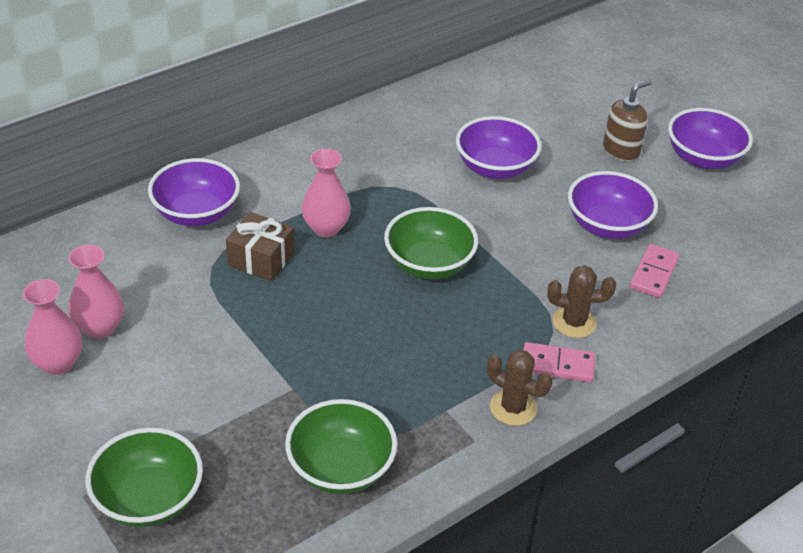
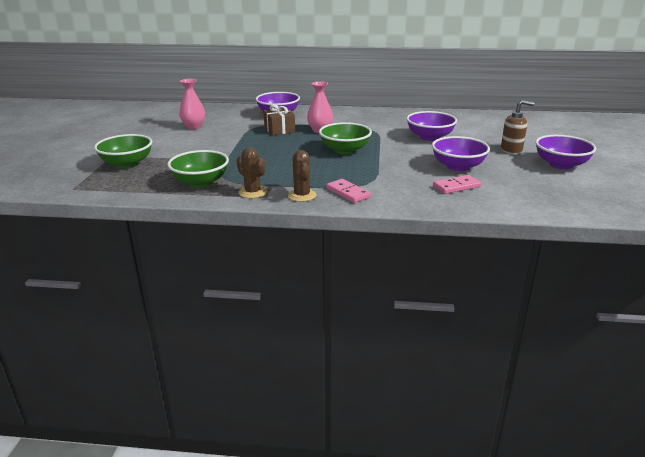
camera: 45 degrees right, 15 degrees down
pink vase [23,279,82,375] -> none
brown cactus [547,265,616,338] -> brown cactus moved to [237,147,267,198]

